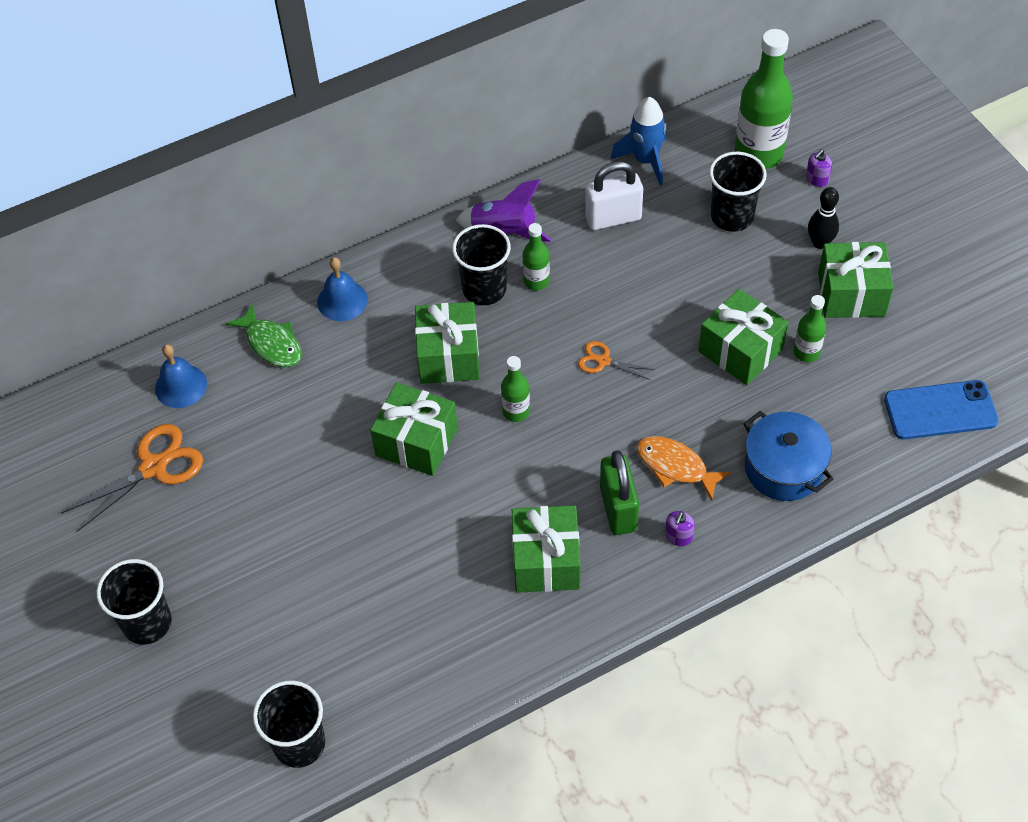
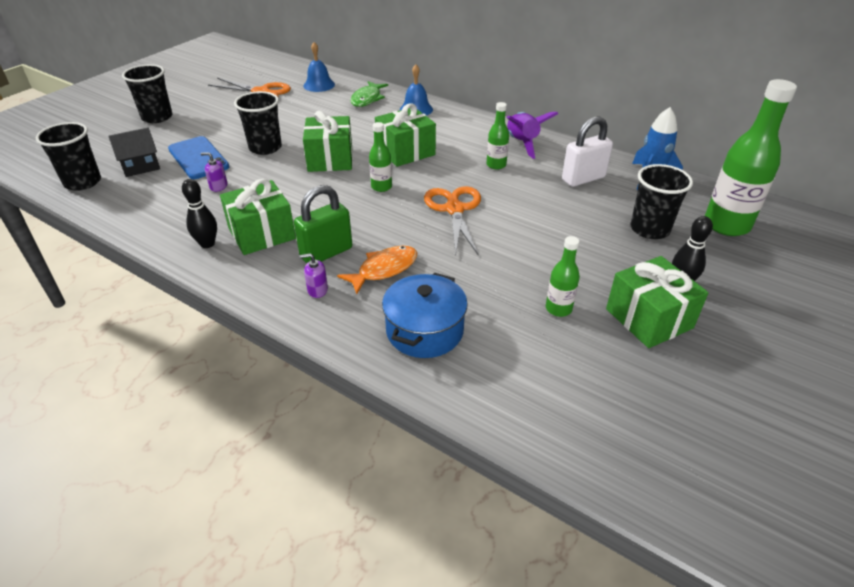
camera: 60 degrees right, 15 degrees down
black cup [452,224,511,305] -> black cup moved to [234,91,282,155]
orange scissors [578,341,655,380] -> orange scissors [424,186,481,256], size x1.84
white padlock [585,161,643,230] -> white padlock turned 75 degrees counterclockwise [562,117,613,187]
orange fish [637,436,731,500] -> orange fish turned 45 degrees clockwise [337,246,417,294]
green gift [699,289,788,385] -> none
purple soap dispenser [806,149,832,187] -> purple soap dispenser moved to [201,152,228,192]
blue phone [884,380,999,439] -> blue phone moved to [168,136,229,179]
none -> black house [108,128,160,177]
none -> black bowling pin [182,179,217,248]

